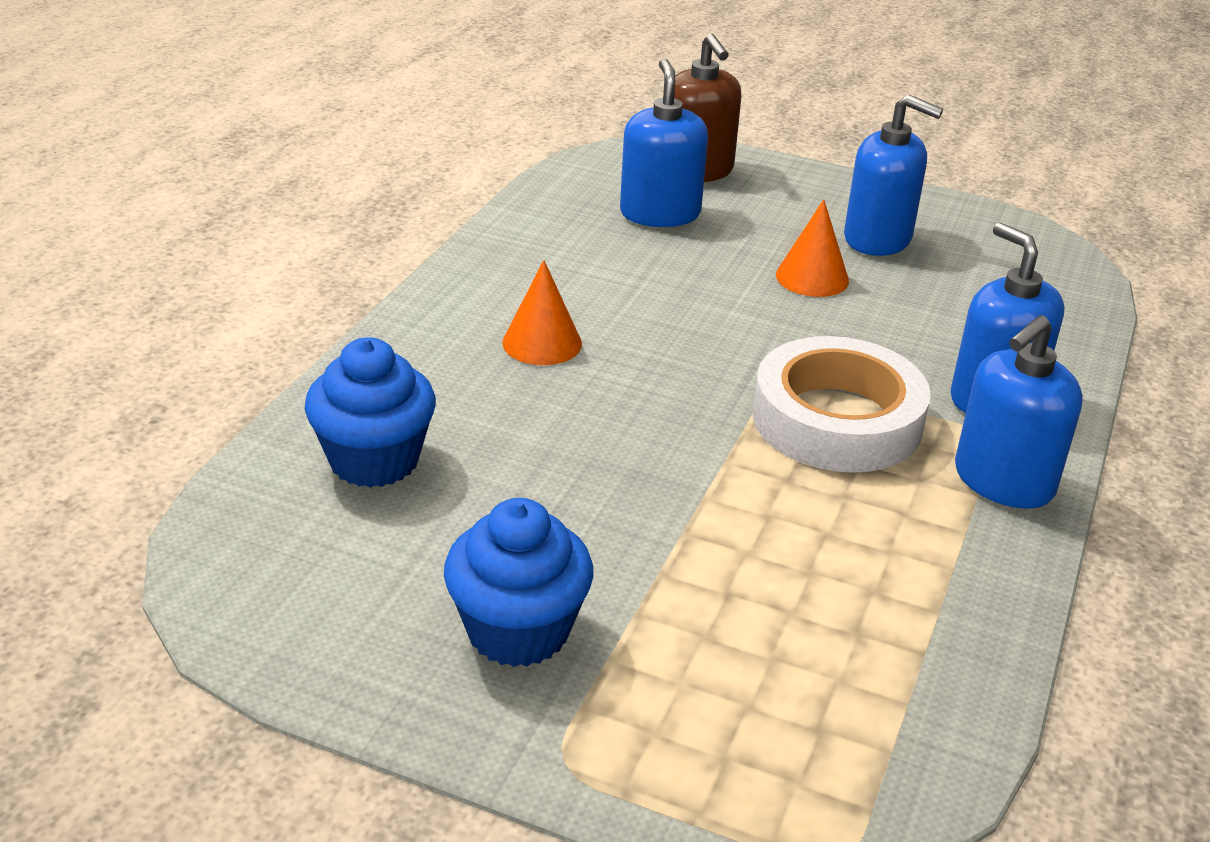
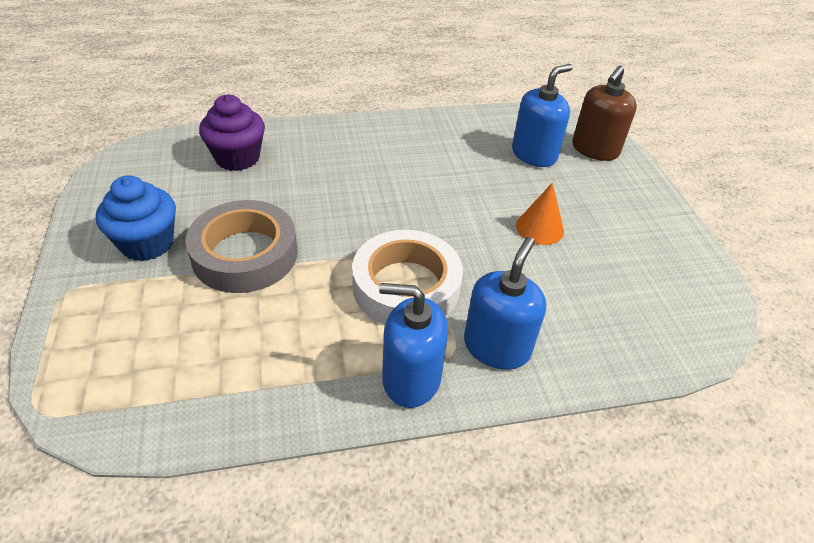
camera: 55 degrees right, 10 degrees up
blue cupcake [305,337,436,488] -> purple cupcake [199,95,265,171]
orange cone [502,260,582,365] -> none
blue soap dispenser [844,95,943,256] -> none
none -> grey tape [186,200,298,293]

